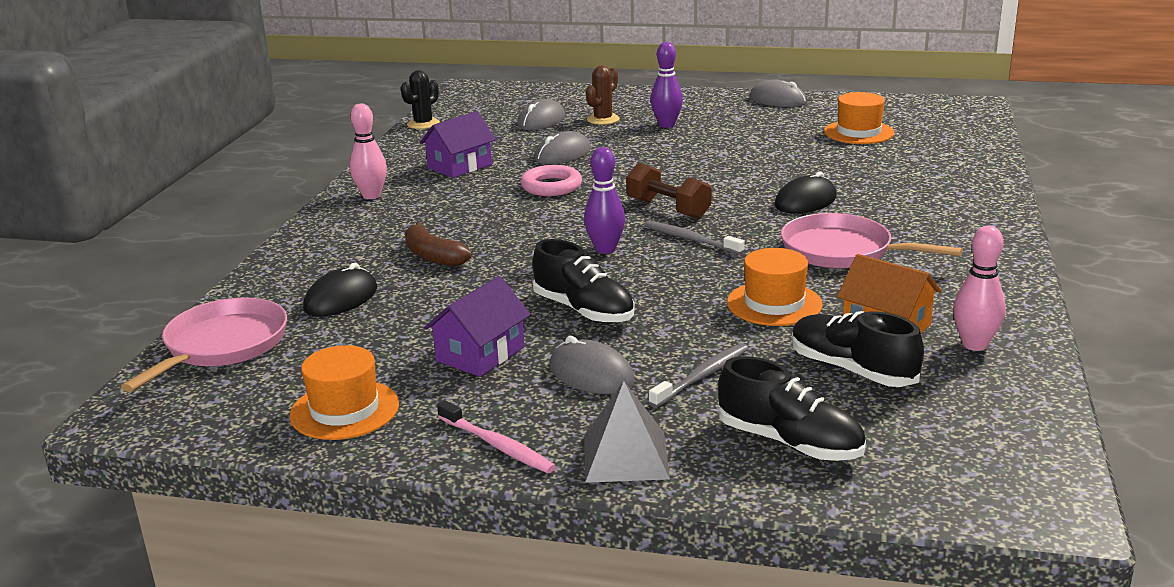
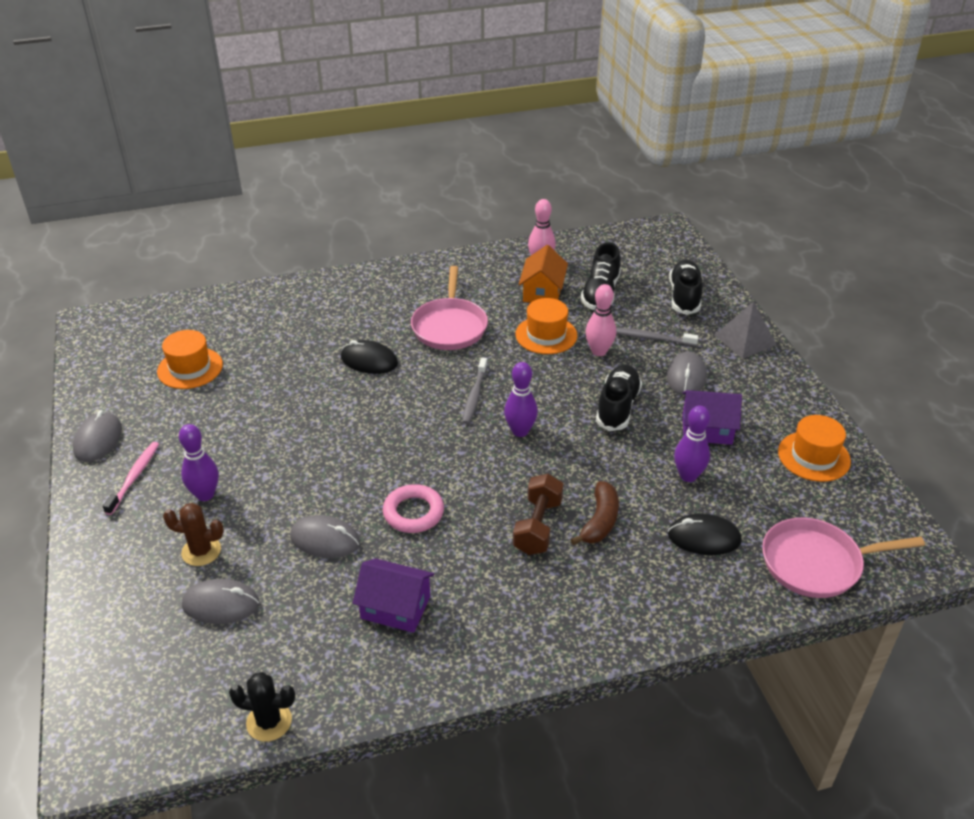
camera: 120 degrees left, 15 degrees up
pink bowling pin [350,103,387,199] -> pink bowling pin moved to [585,284,616,356]
pink toothbrush [437,400,556,473] -> pink toothbrush moved to [103,442,159,515]
brown dumbbell [626,163,711,219] -> brown dumbbell moved to [513,474,564,555]
none -> purple bowling pin [674,406,710,482]

